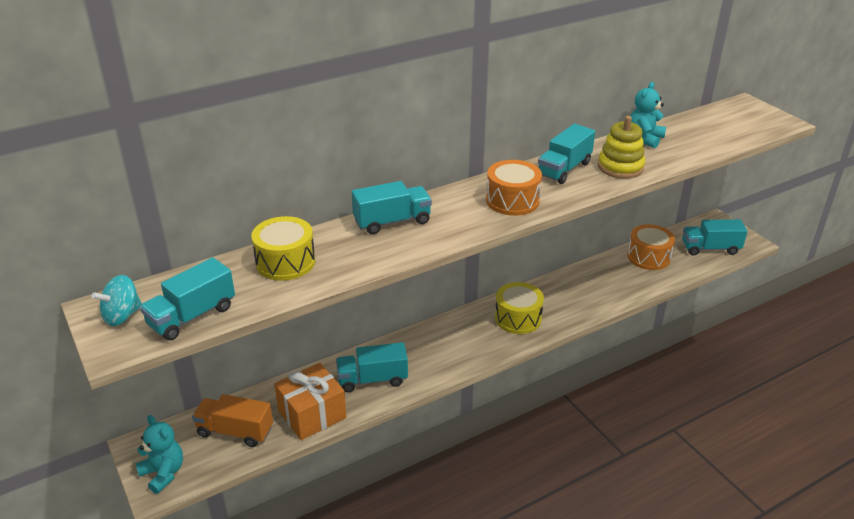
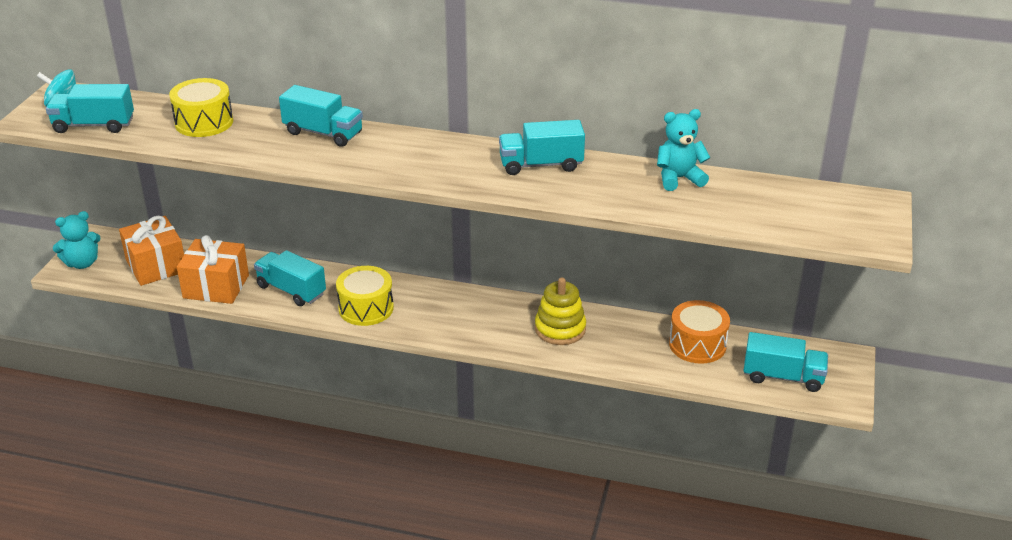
camera: 45 degrees right, 0 degrees up
turquoise teddy bear [136,415,183,494] -> turquoise teddy bear turned 60 degrees clockwise [53,211,101,269]
orange truck [192,394,273,447] -> orange gift [119,216,184,286]
orange drum [486,160,542,216] -> none
yellow drum [495,282,544,334] -> yellow drum moved to [336,266,394,326]
yellow stacking toy [598,116,645,179] -> yellow stacking toy moved to [535,278,586,345]
turquoise truck [682,219,748,256] -> turquoise truck turned 150 degrees clockwise [744,332,828,392]

